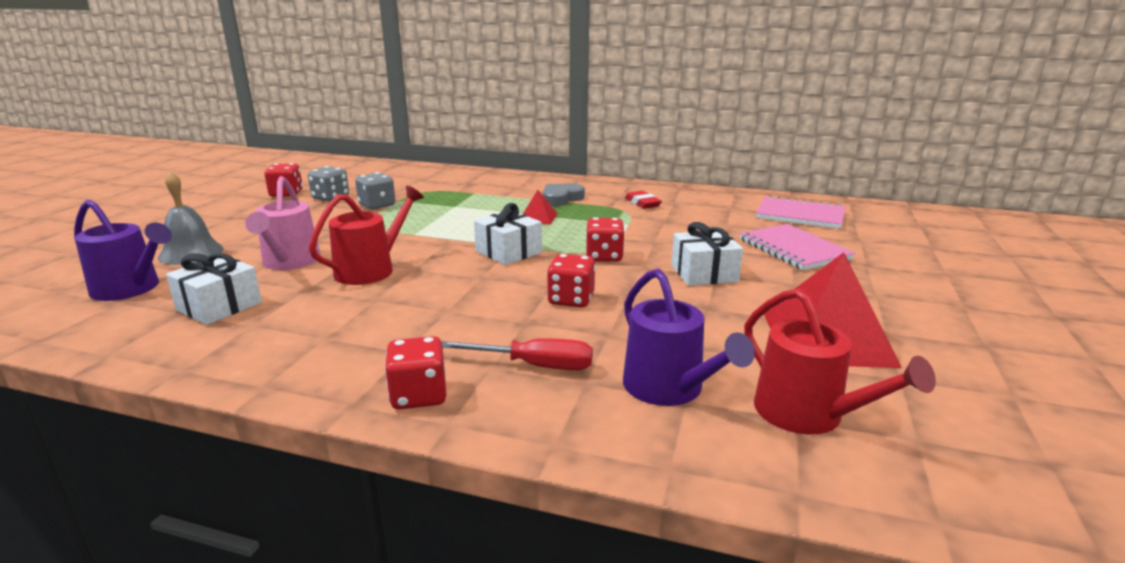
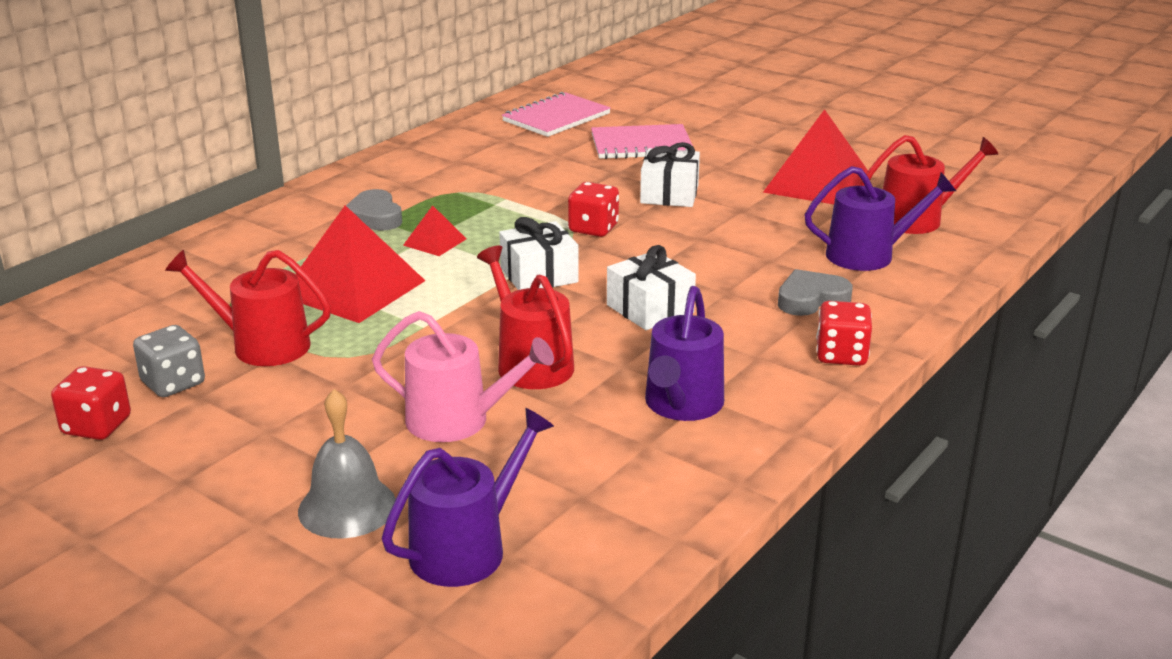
camera: 70 degrees left, 5 degrees up
white gift [166,253,262,325] -> white gift moved to [607,245,696,330]
grey dice [355,172,395,209] -> red watering can [165,250,331,366]
red screwdriver [442,338,593,370] -> grey heart [778,269,853,316]
red dice [547,254,596,308] -> none
red eraser [625,191,662,209] -> none
none -> red pyramid [295,205,425,323]
none -> purple watering can [645,286,724,421]

